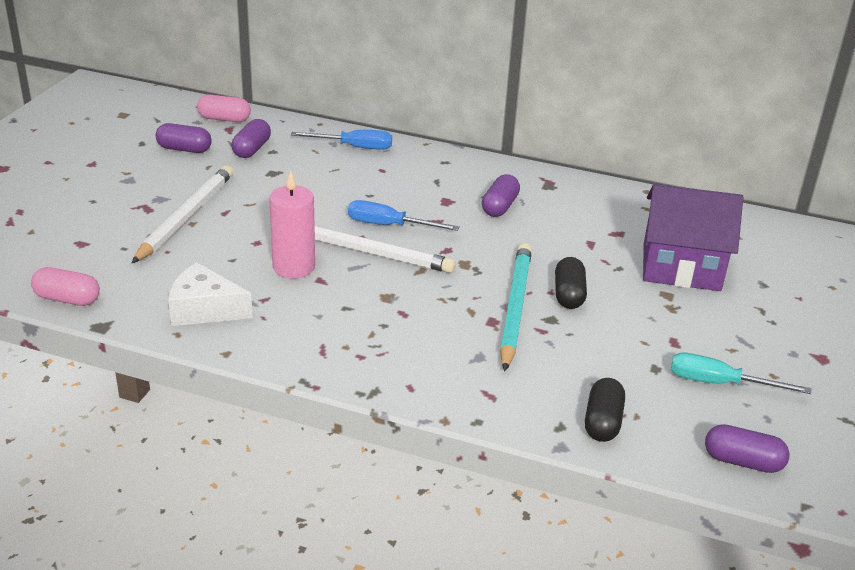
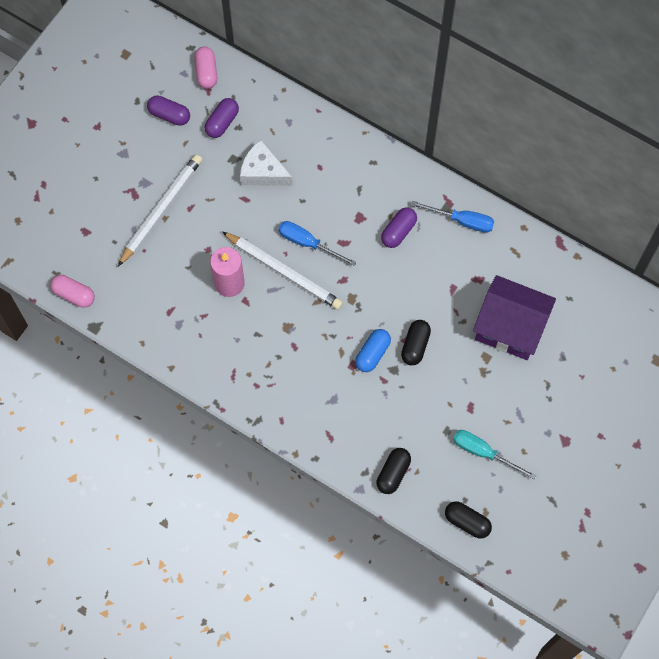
camera: 15 degrees right, 35 degrees up
white cheese [168,262,253,326] -> white cheese moved to [240,140,293,186]
pink capsule [197,95,251,122] -> pink capsule turned 60 degrees clockwise [195,47,217,89]
blue screwdriver [291,130,392,150] -> blue screwdriver moved to [411,201,495,233]
turquoise pencil [500,243,532,372] -> blue capsule [355,329,391,372]
purple capsule [705,424,790,473] -> black capsule [445,501,492,539]

